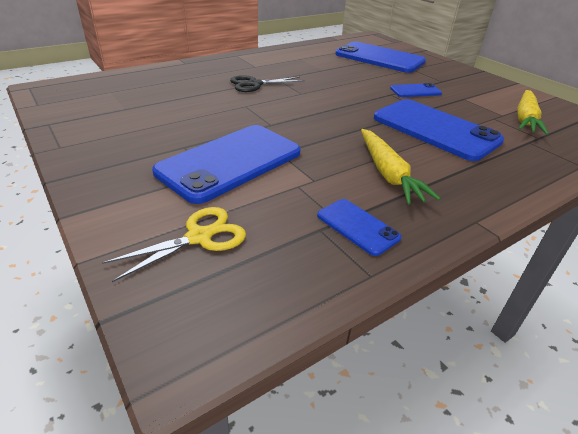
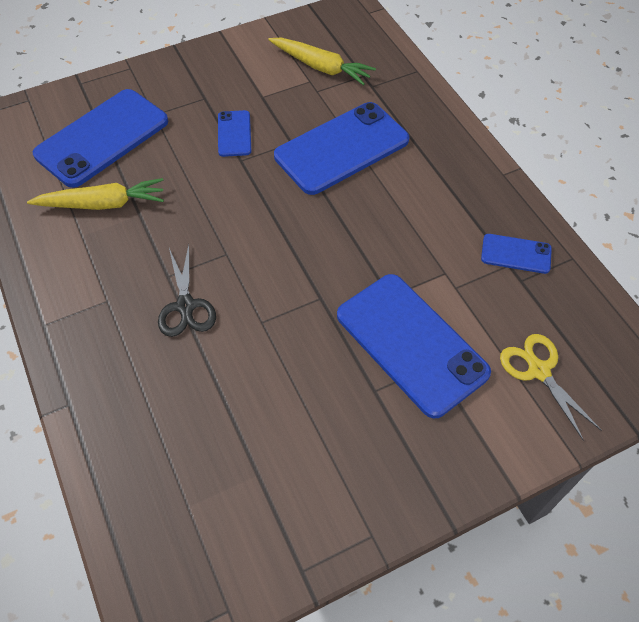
camera: 80 degrees left, 20 degrees up
blue phone [317,199,401,256] -> blue phone turned 45 degrees clockwise [481,234,552,274]
yellow carrot [361,129,441,204] -> yellow carrot moved to [27,178,164,210]

